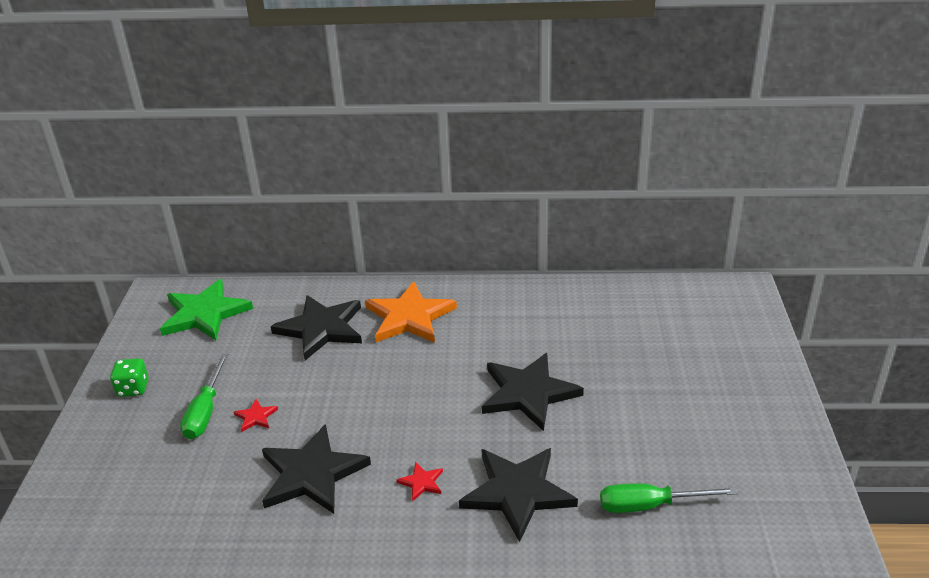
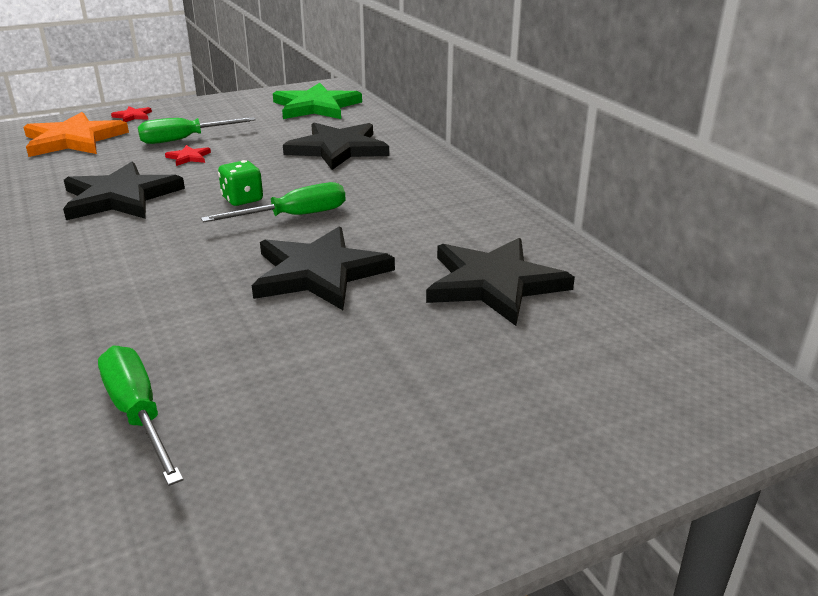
camera: 60 degrees right, 5 degrees down
green dice [110,358,149,397] -> green dice moved to [218,160,263,206]
orange star [365,281,457,343] -> orange star moved to [24,112,129,157]
red star [397,462,443,501] -> red star moved to [111,106,152,122]
black star [459,448,578,542] -> black star moved to [426,238,575,326]
none -> green screwdriver [201,182,346,222]

